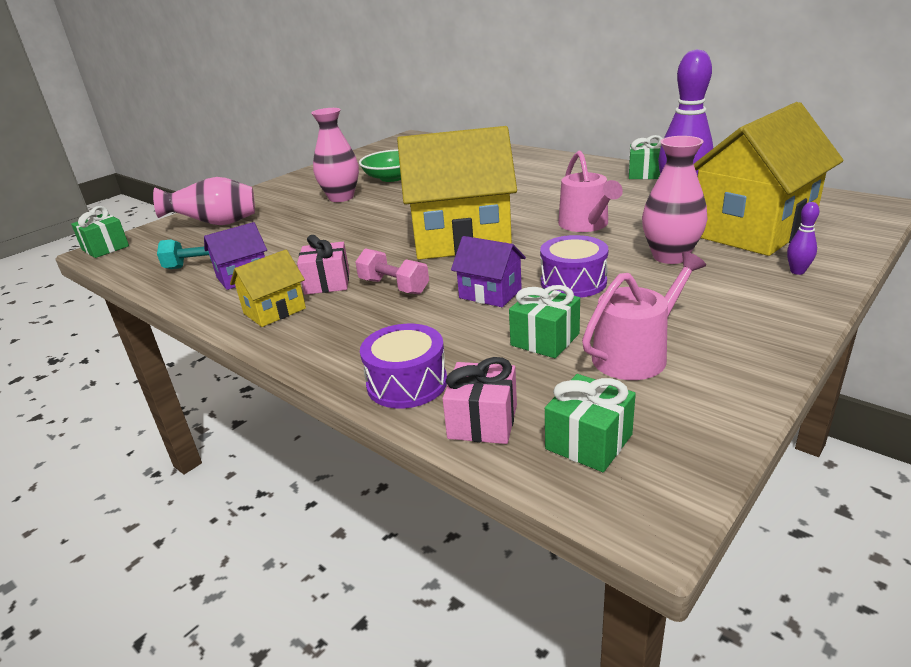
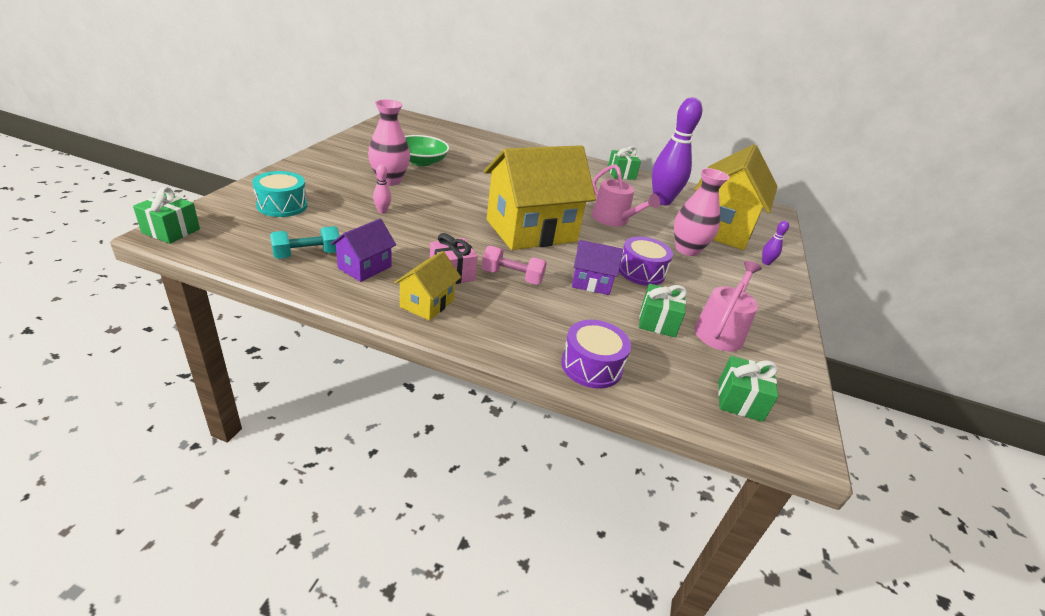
camera: 30 degrees left, 5 degrees up
pink vase [153,177,255,225] -> turquoise drum [252,171,307,217]
pink gift [443,357,517,444] -> none
none -> pink bowling pin [373,164,391,213]

